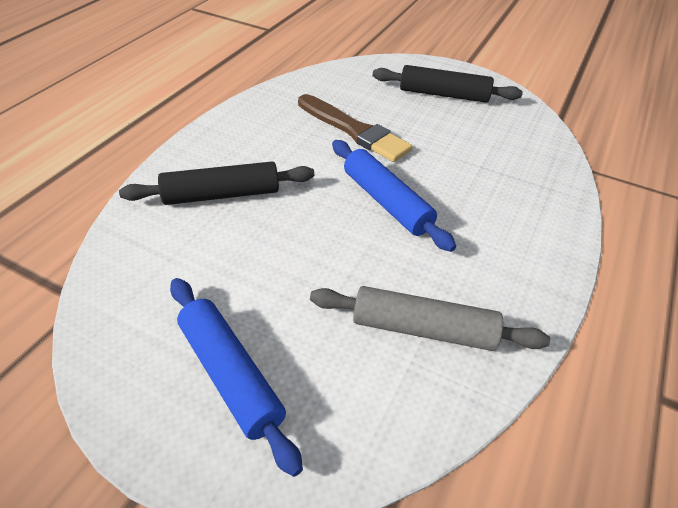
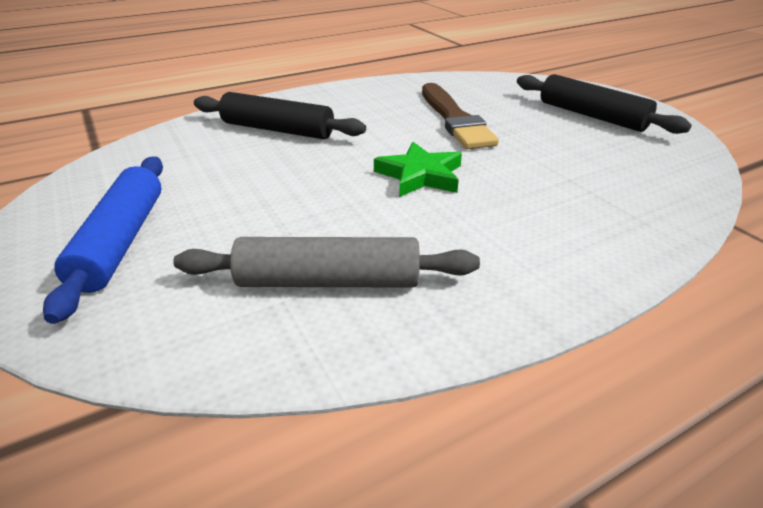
camera: 35 degrees right, 10 degrees down
grey rolling pin [310,286,550,351] -> grey rolling pin turned 45 degrees counterclockwise [173,237,480,288]
blue rolling pin [332,140,456,252] -> green star [374,142,462,197]

